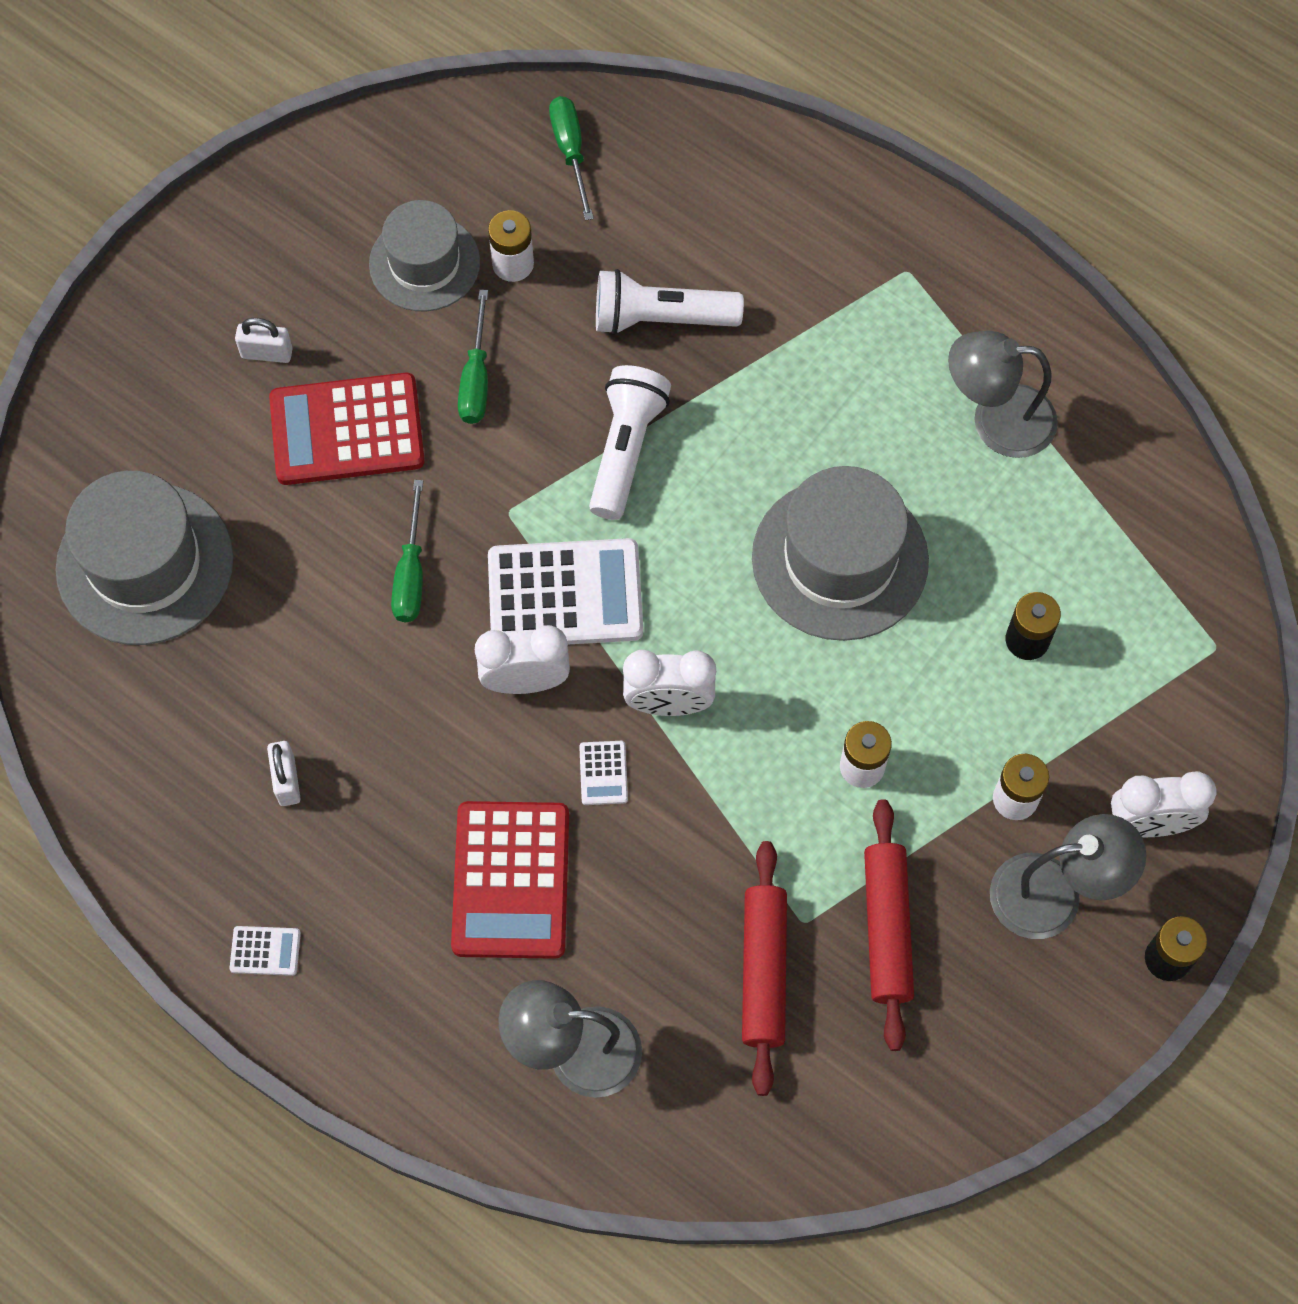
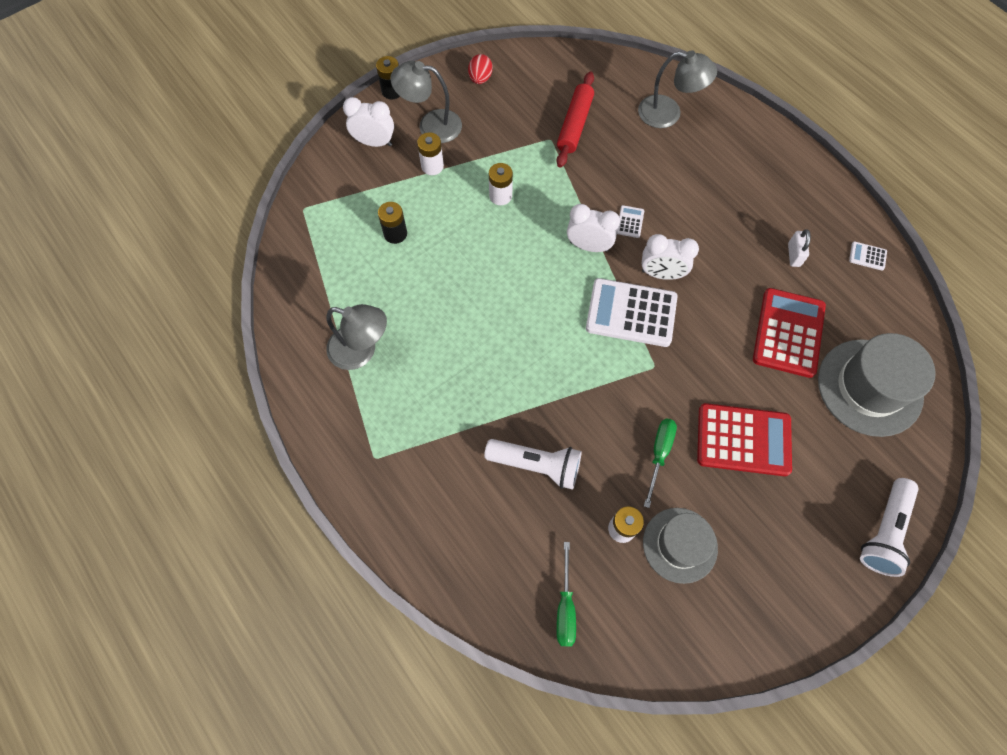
camera: 165 degrees left, 0 degrees up
white calculator [230,926,301,976] -> white calculator moved to [849,241,887,271]
white padlock [235,318,293,363] -> none
green screwdriver [391,480,423,622] -> none
red calculator [451,801,569,959] -> red calculator moved to [753,288,826,378]
white flashlight [589,365,671,520] -> white flashlight moved to [860,478,919,577]
grey hat [752,466,929,641] -> none
red rolling pin [864,799,914,1051] -> none
none -> red egg [468,54,493,84]

